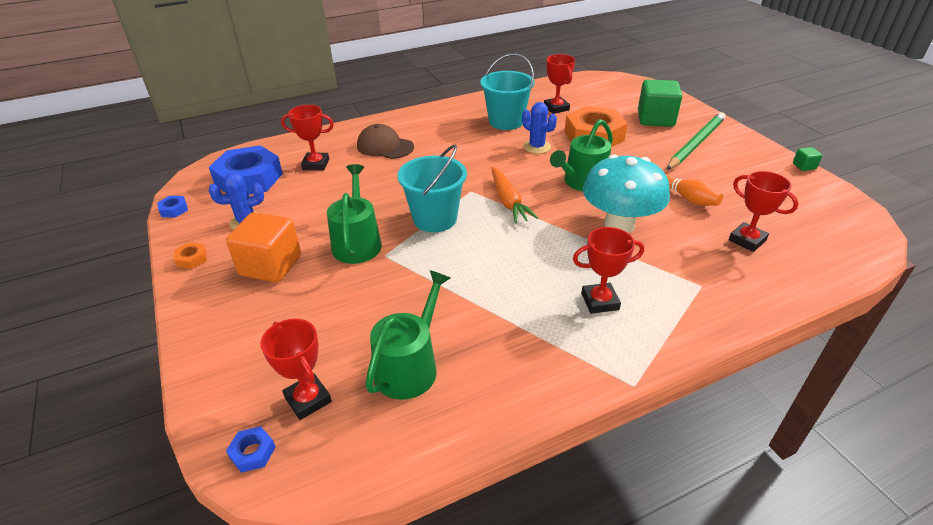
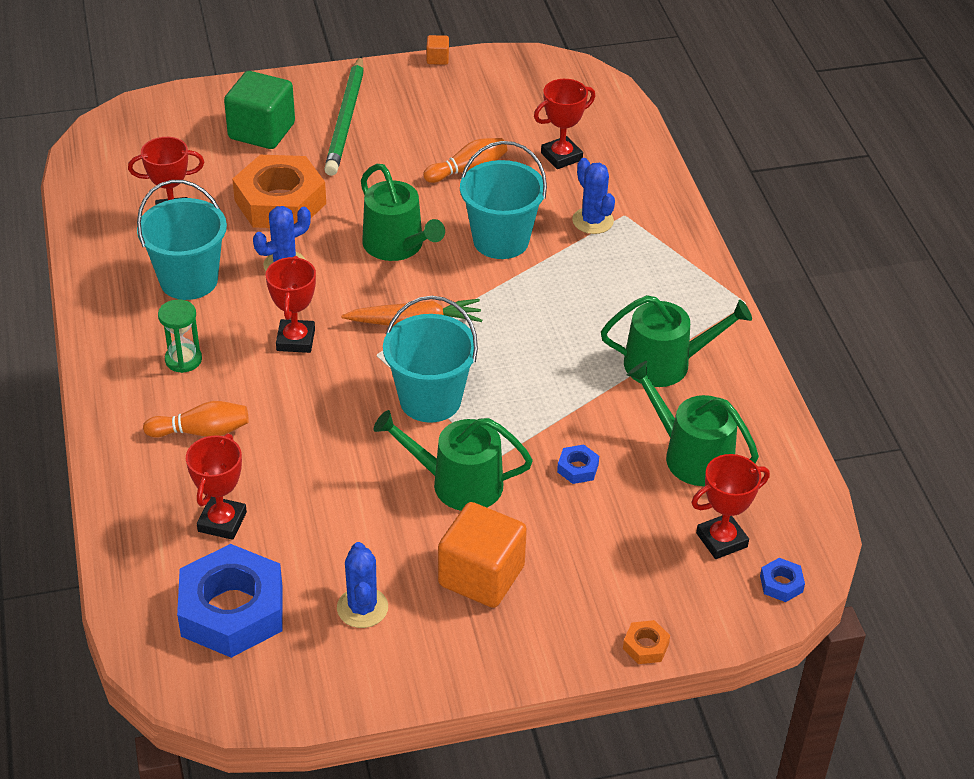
camera: 80 degrees left, 5 degrees up
blue nut [157,196,188,218] -> blue nut moved to [557,444,599,484]
orange nut [174,242,207,269] -> orange nut moved to [623,620,670,664]
brown cap [357,124,414,159] -> orange bowling pin [143,401,249,438]
red trophy [573,227,644,314] -> red trophy moved to [266,256,316,353]
turquoise mushroom [583,154,670,233] -> turquoise bucket [460,141,547,259]
green pencil [667,112,726,170] -> green pencil turned 135 degrees counterclockwise [324,56,364,176]
green cube [793,147,822,171] -> orange cube [427,35,449,65]
none -> green hourglass [158,299,202,373]
none -> blue cactus [572,158,615,234]
none -> green watering can [601,295,752,387]

